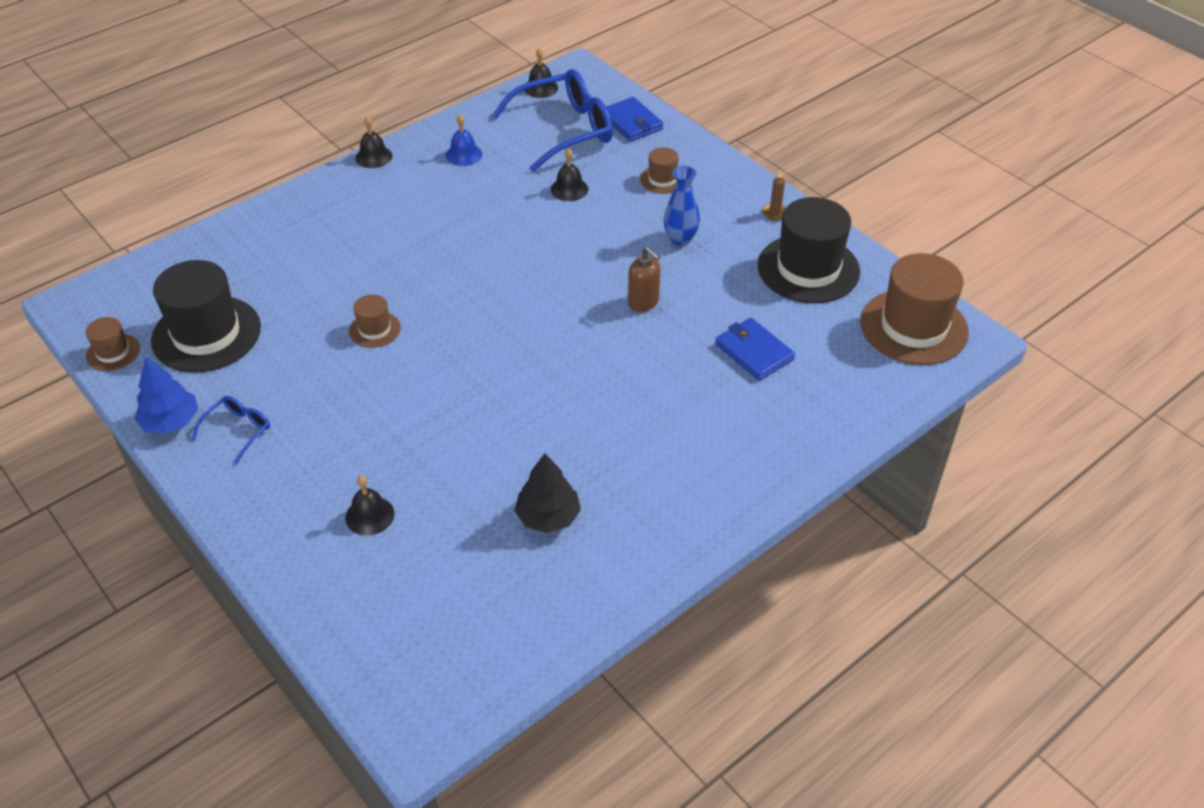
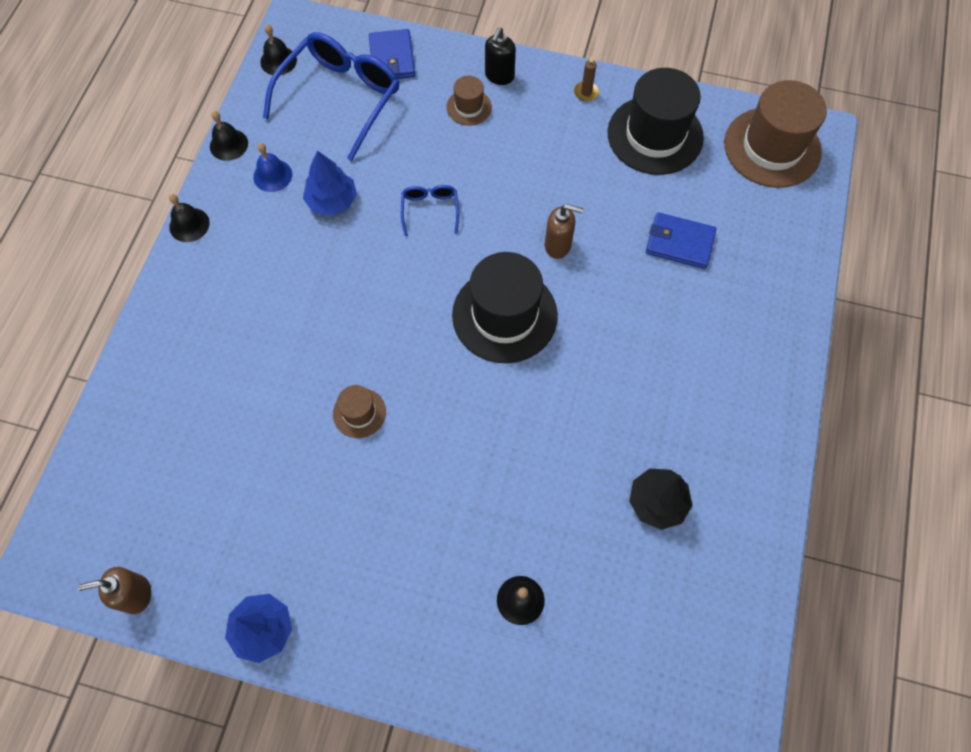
camera: 35 degrees left, 20 degrees up
brown hat [86,317,140,371] -> brown soap dispenser [78,567,151,614]
black hat [151,260,261,373] -> black hat moved to [452,252,558,363]
blue glasses [192,396,270,465] -> blue glasses moved to [401,185,459,237]
black bell [551,148,588,201] -> black bell moved to [210,111,248,161]
blue wallet [606,97,663,142] -> blue wallet turned 60 degrees clockwise [369,29,415,79]
blue vase [663,166,700,246] -> none
none -> blue tree [303,151,357,216]
none -> black soap dispenser [485,27,516,85]

